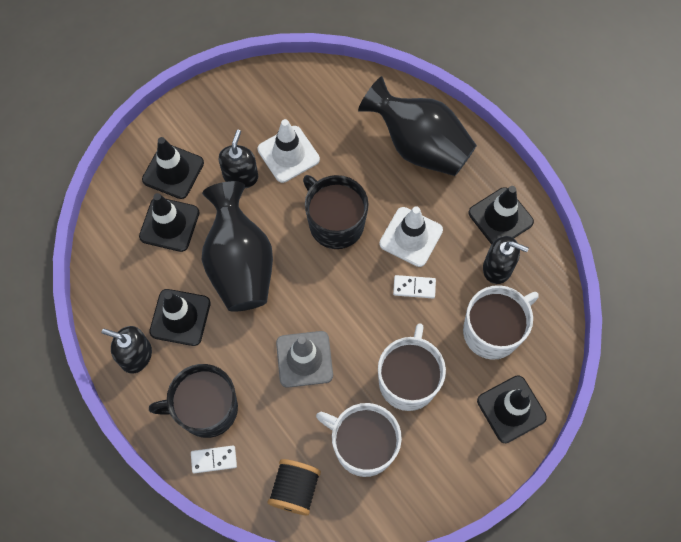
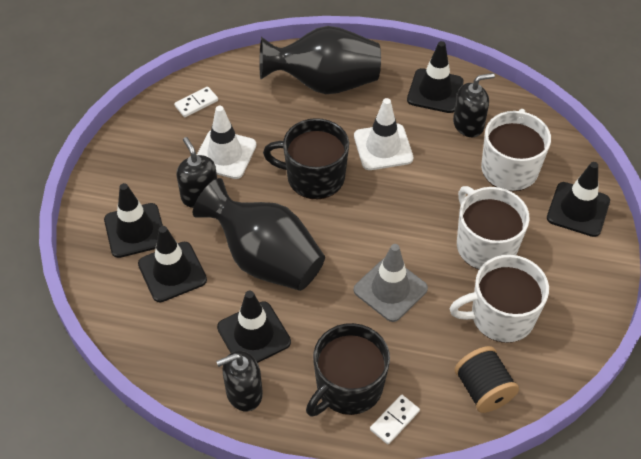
camera: 40 degrees left, 15 degrees down
white domino [393,275,436,298] -> white domino moved to [174,87,218,117]

